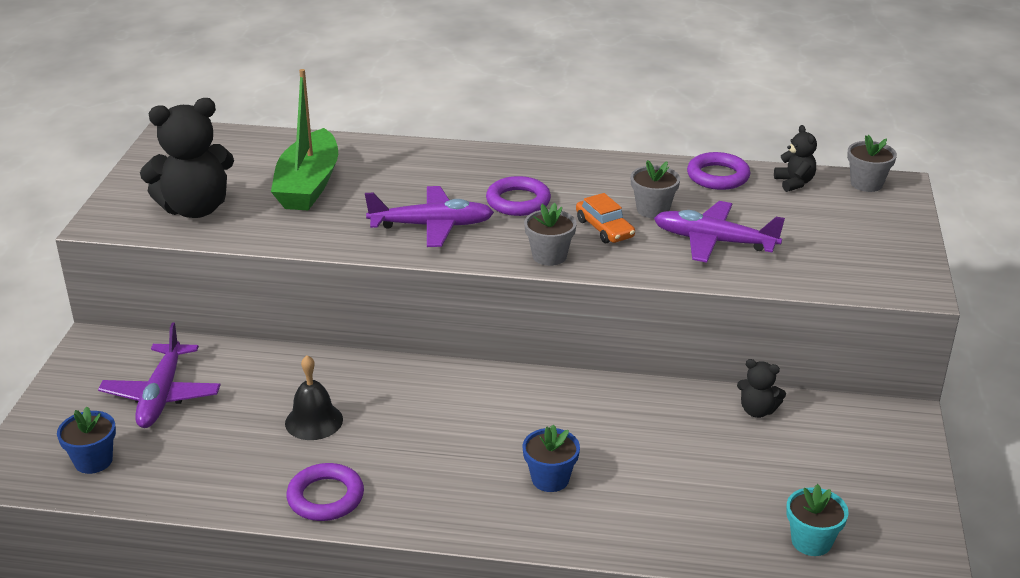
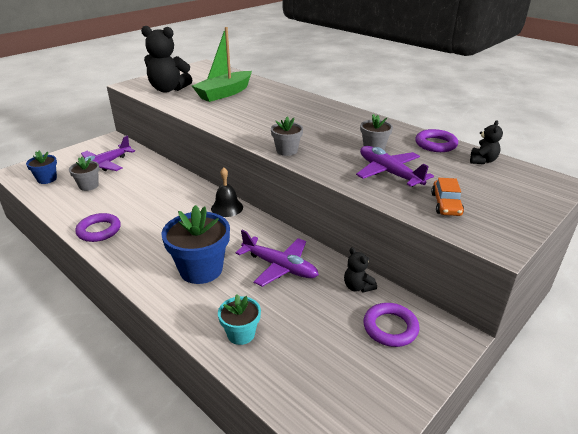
camera: 35 degrees right, 0 degrees up
black bell [285,355,343,440] -> black bell moved to [211,167,243,217]
purple plane [365,186,494,247] -> purple plane moved to [236,230,319,287]
purple ring [486,176,551,216] -> purple ring moved to [363,303,419,347]
blue flower pot [523,425,580,492] -> blue flower pot [161,205,230,284], size x1.80
orange car [576,193,635,243] -> orange car moved to [431,178,464,216]
turquoise flower pot [786,484,849,556] -> turquoise flower pot moved to [218,294,261,345]
grey flower pot [847,135,897,192] -> grey flower pot moved to [69,157,99,191]

